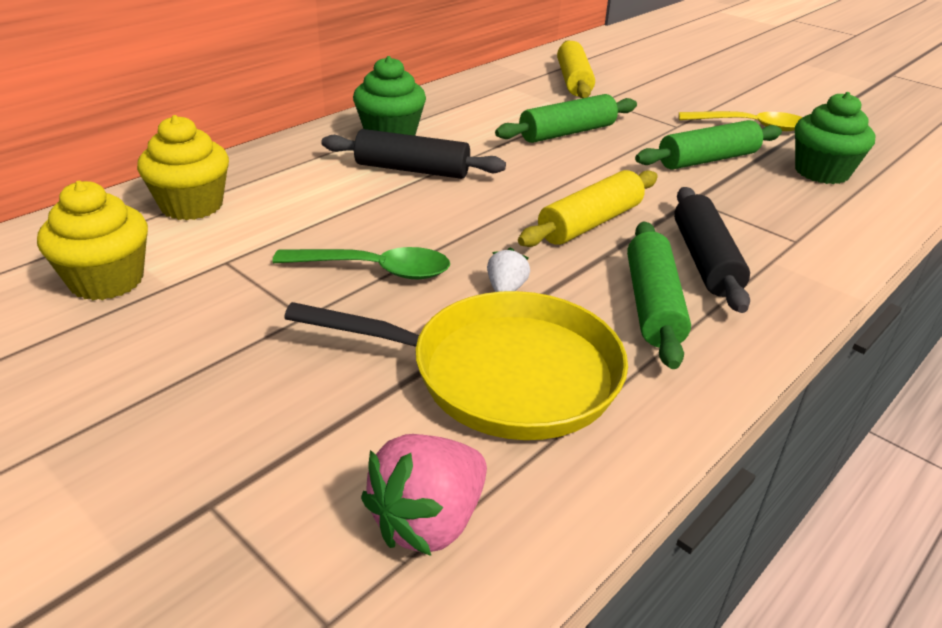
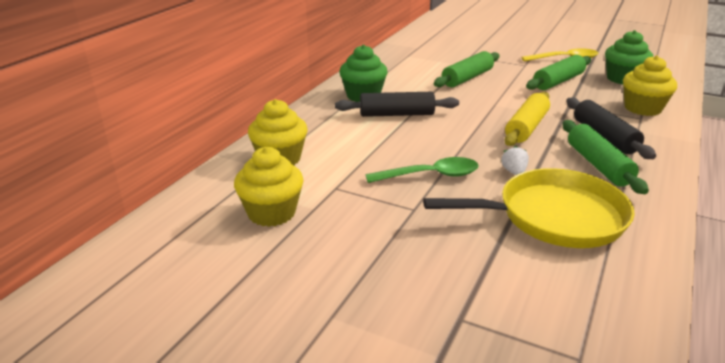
camera: 15 degrees left, 5 degrees down
pink strawberry [361,434,487,556] -> none
yellow rolling pin [557,40,595,98] -> none
none -> yellow cupcake [623,55,677,116]

